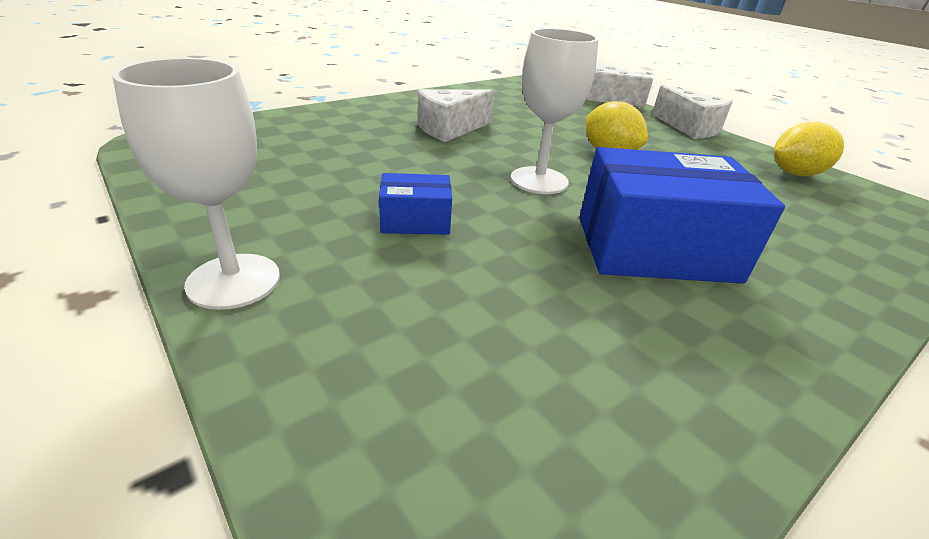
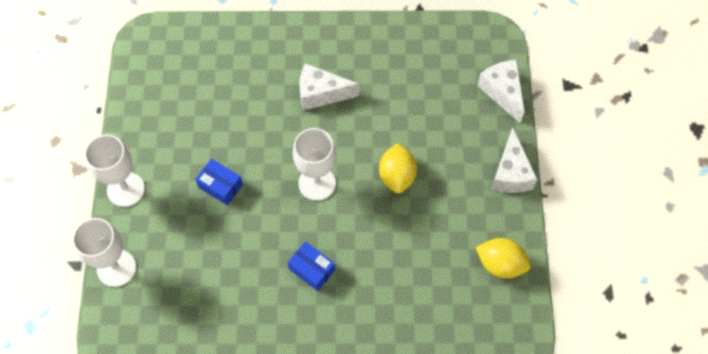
camera: 40 degrees right, 30 degrees up
blue box [579,147,785,284] -> blue box [288,242,335,291], size x0.50
none -> white goblet [72,218,136,287]

